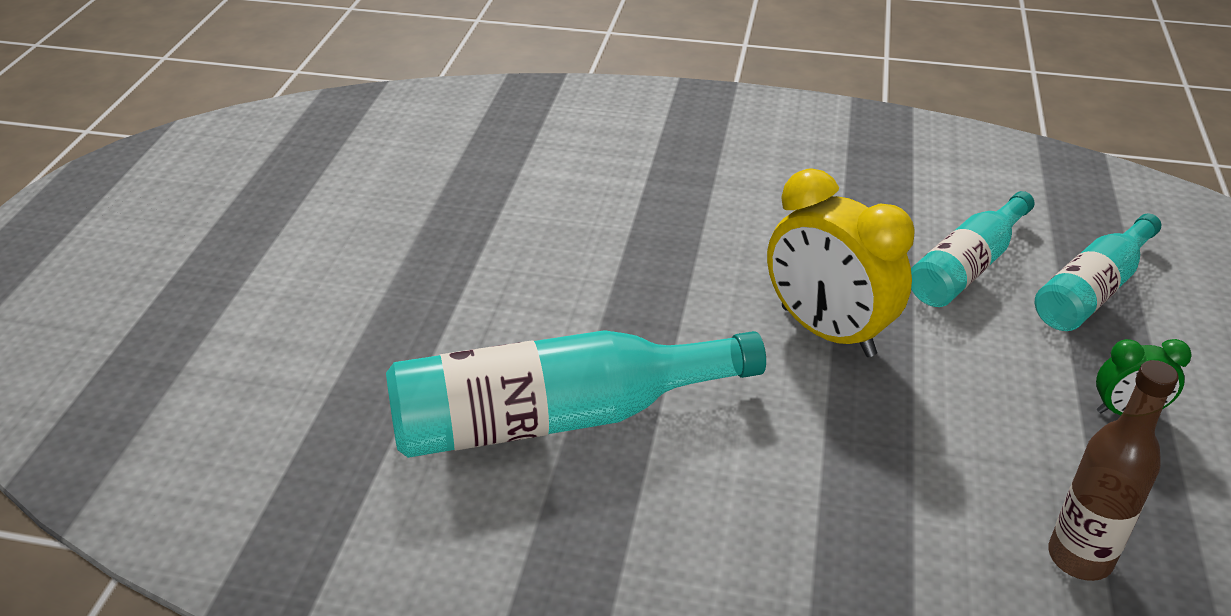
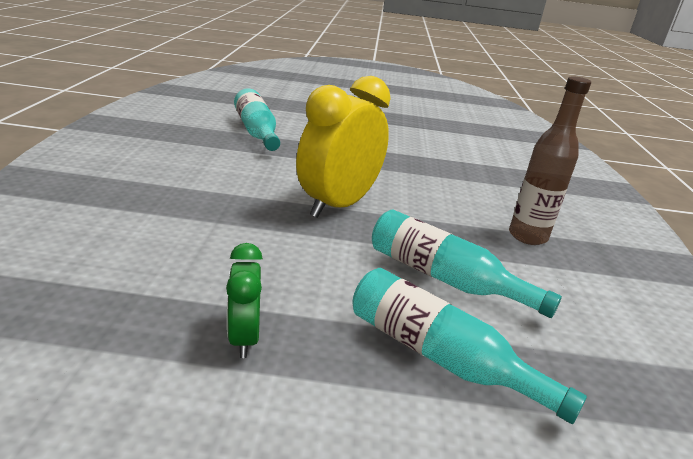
camera: 80 degrees right, 10 degrees down
turquoise bottle [386,330,766,458] -> turquoise bottle [234,88,280,151], size x0.62
brown bottle [1048,360,1178,581] -> brown bottle moved to [509,76,591,245]

